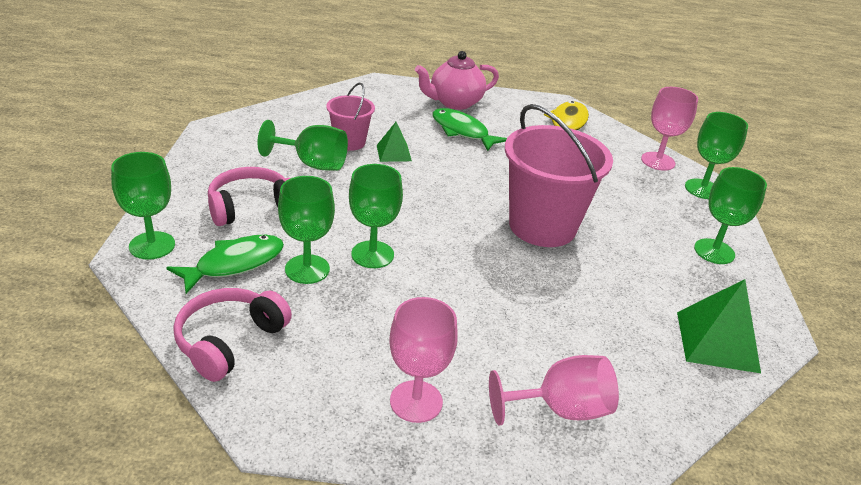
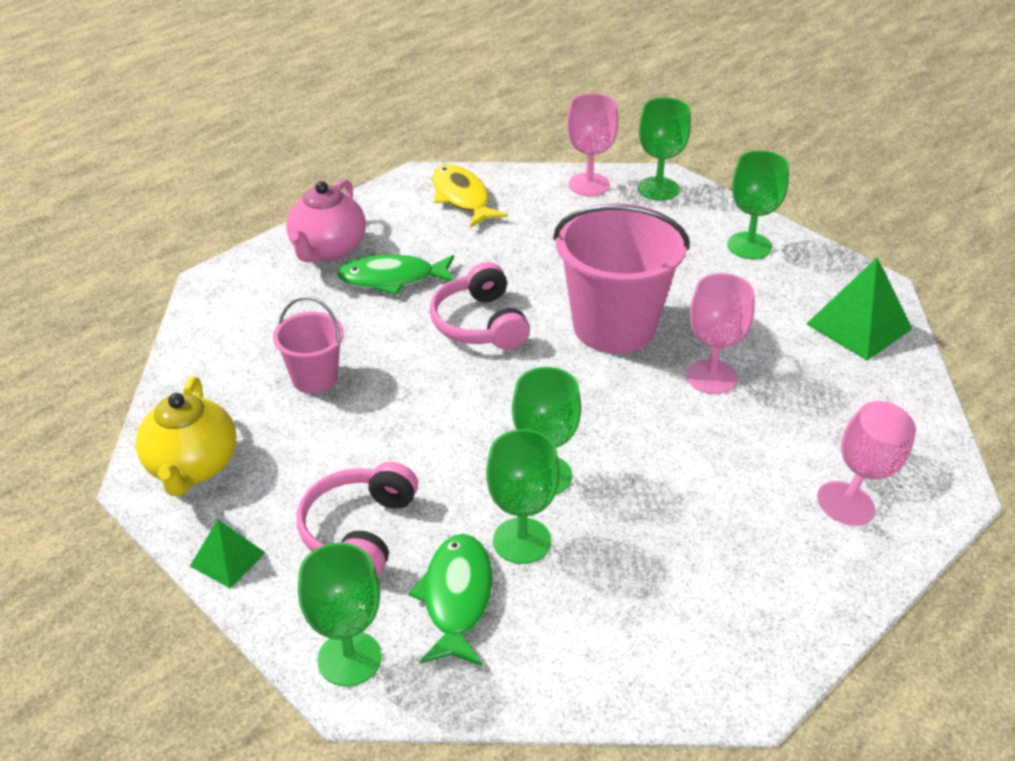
camera: 45 degrees left, 5 degrees up
pink headphones [173,288,292,382] -> pink headphones moved to [430,262,530,350]
green goblet [258,120,348,171] -> none
green pyramid [377,122,412,162] -> green pyramid moved to [190,520,265,588]
pink goblet [389,297,458,423] -> pink goblet moved to [686,273,755,394]
none -> yellow teapot [136,376,236,496]

